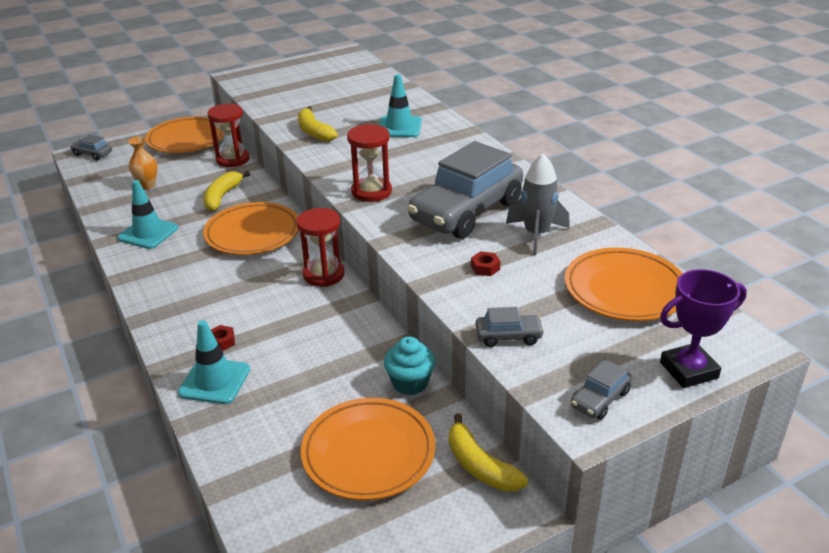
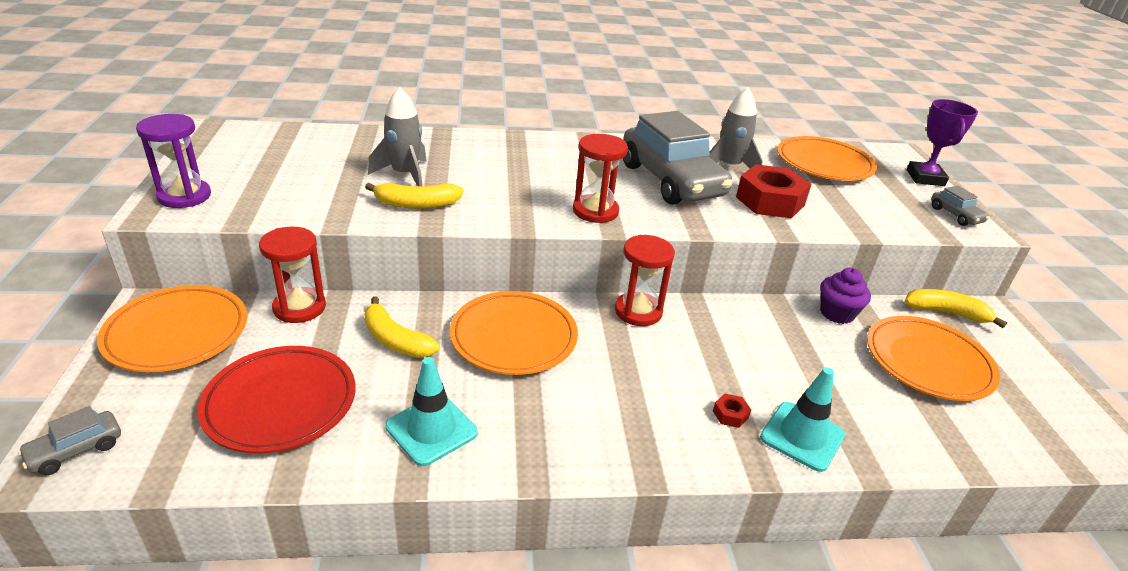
camera: 70 degrees left, 0 degrees up
orange vase [128,136,157,189] -> red plate [198,346,356,453]
turquoise traffic cone [379,74,422,137] -> none
turquoise cupcake [384,337,435,395] -> purple cupcake [820,268,871,324]
yellow banana [449,414,528,492] -> yellow banana turned 150 degrees counterclockwise [904,289,1007,328]
red nut [471,251,501,276] -> red nut [736,164,811,218], size x2.49
grey car [476,307,545,347] -> none
none -> purple hourglass [136,114,211,208]
none -> grey rocket [368,87,427,186]

